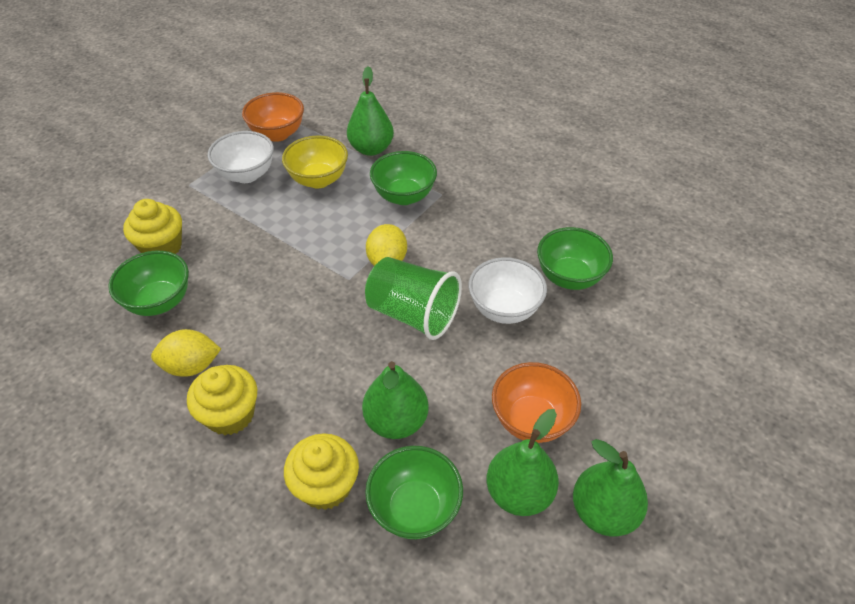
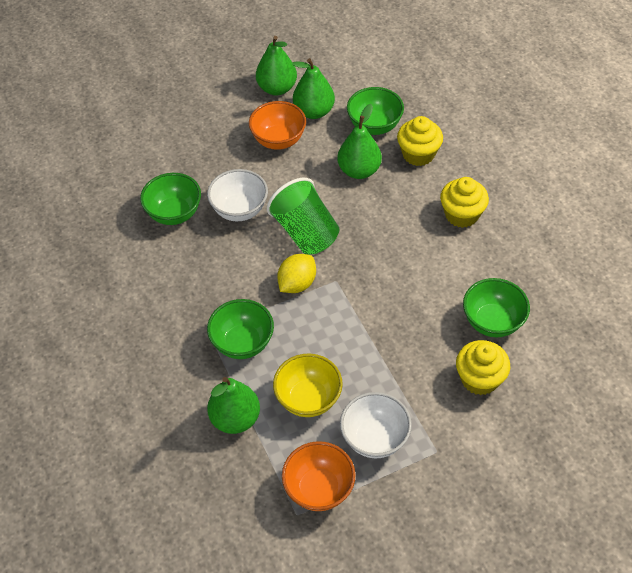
camera: 150 degrees left, 5 degrees up
yellow lemon [151,329,221,377] -> none

